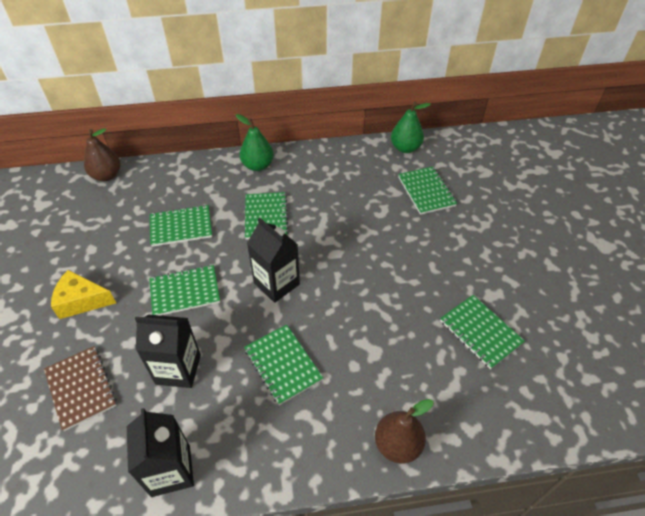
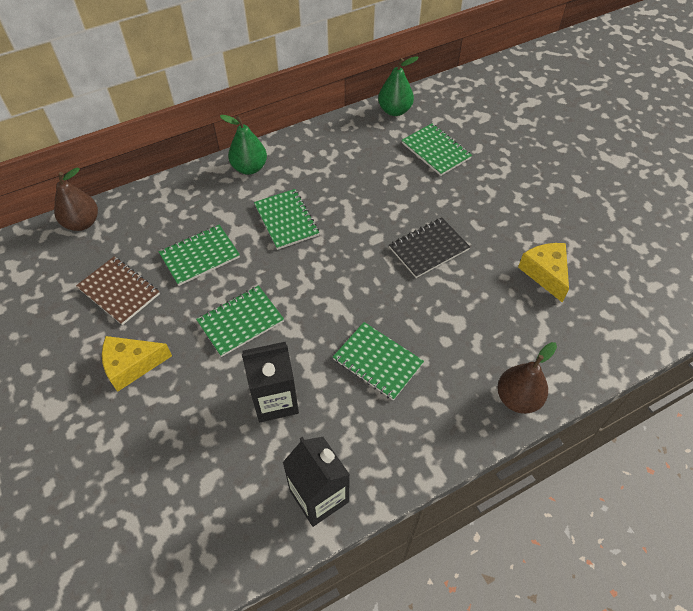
camera: 20 degrees left, 5 degrees up
brown notebook [44,346,116,431] -> brown notebook moved to [76,256,160,325]
black carton [247,217,300,303] -> none
green notebook [440,295,525,369] -> yellow cheese [518,243,569,302]
none -> black notebook [389,217,470,278]

